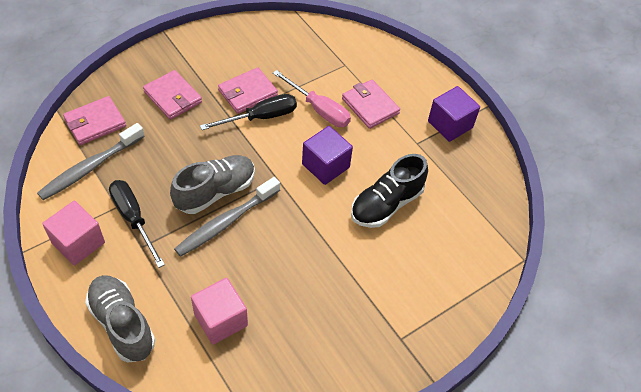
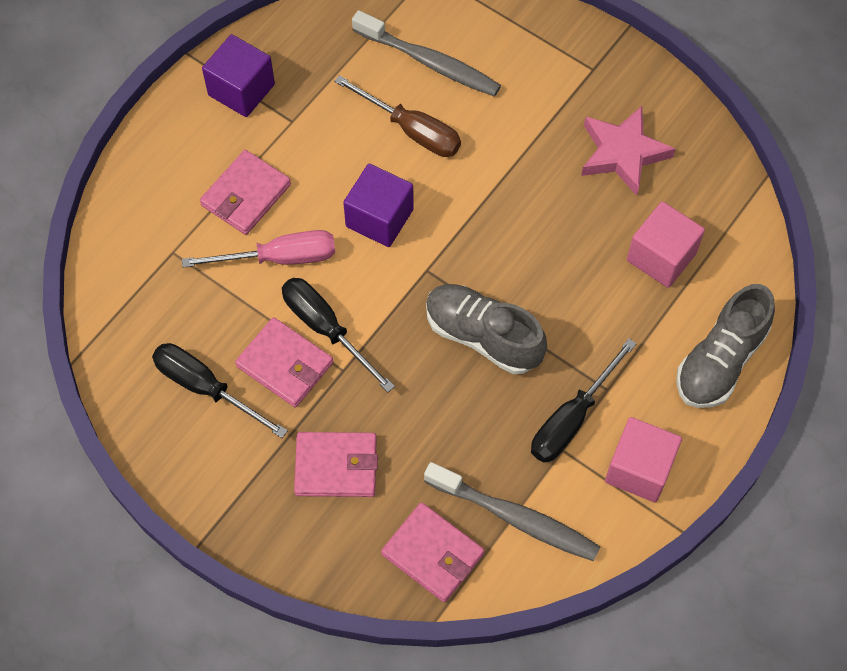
camera: 105 degrees left, 10 degrees up
pink wallet [143,70,202,120] -> pink wallet turned 60 degrees clockwise [294,432,378,497]
grey toothbrush [174,177,280,257] -> grey toothbrush moved to [352,10,501,97]
pink screwdriver [273,70,351,127] -> pink screwdriver turned 60 degrees clockwise [182,230,335,268]
black shoe [351,154,428,228] -> brown screwdriver [334,75,461,157]
none -> black screwdriver [152,343,288,438]
none -> pink star [581,106,675,196]

